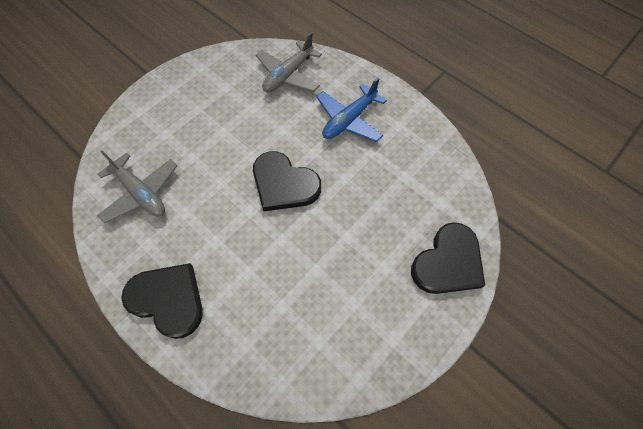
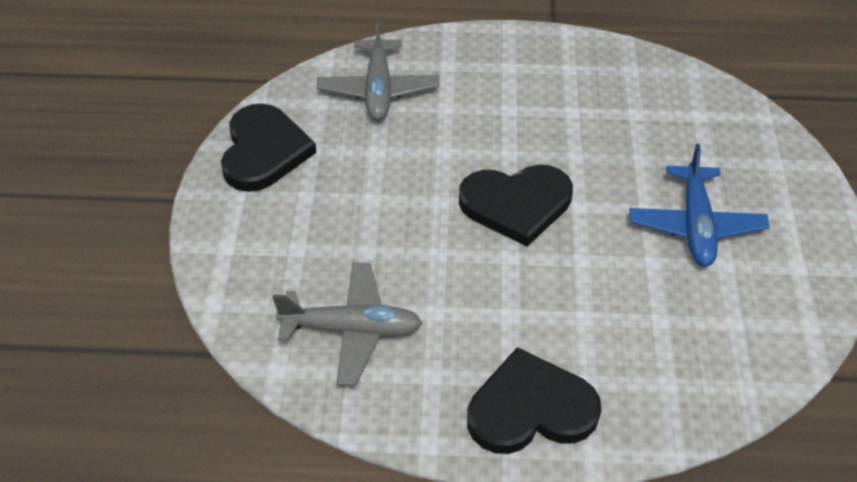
camera: 40 degrees left, 15 degrees down
blue plane [316,78,387,142] -> blue plane moved to [629,144,770,267]
black heart [411,222,485,294] -> black heart moved to [221,103,316,192]

